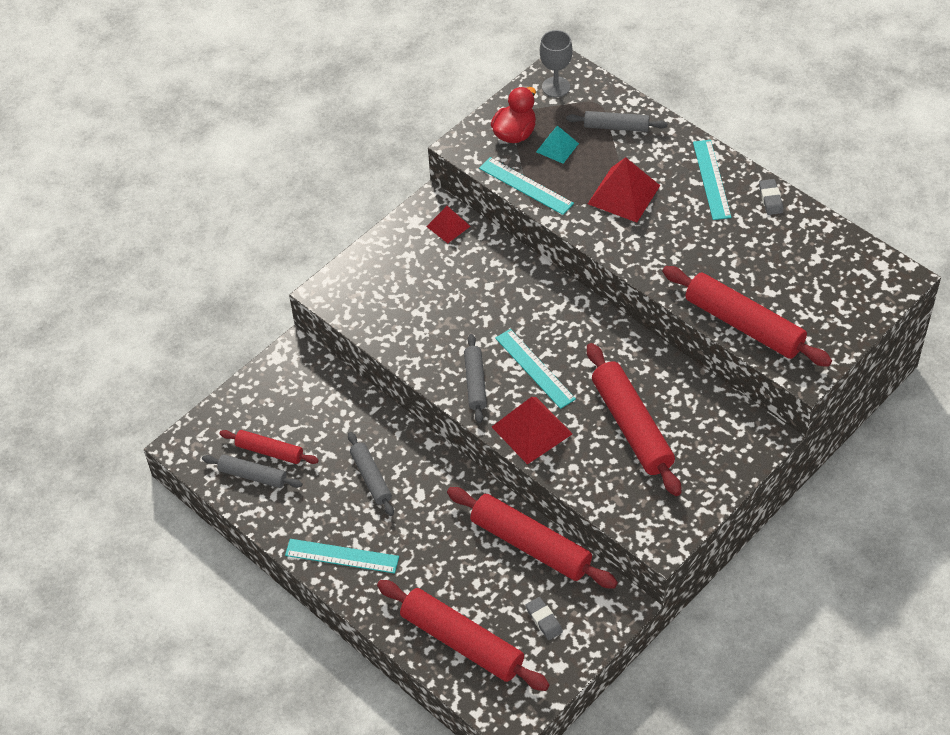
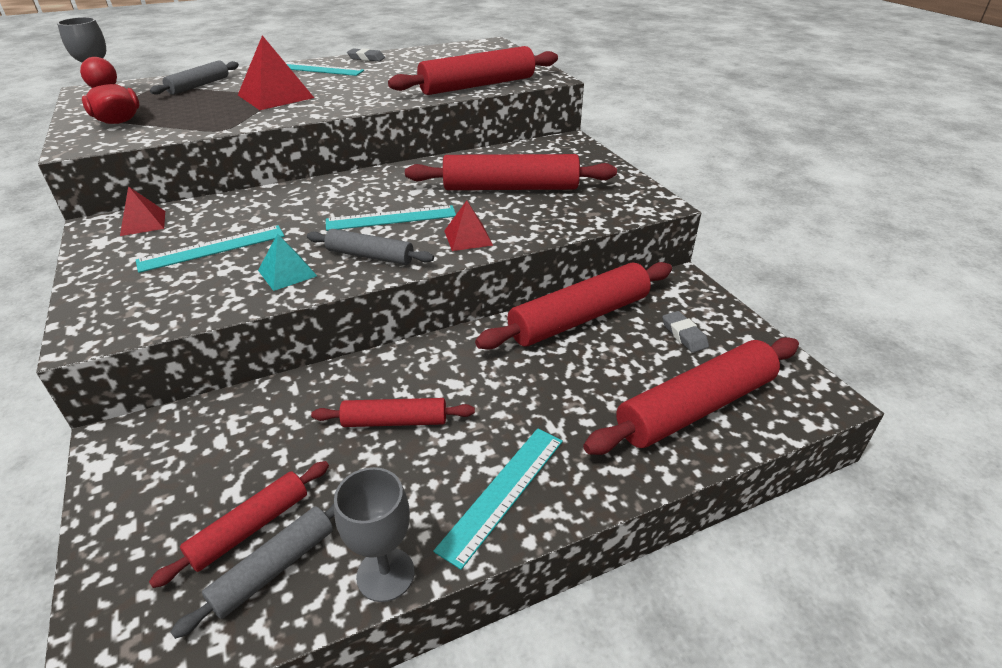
camera: 70 degrees left, 15 degrees down
grey rolling pin [348,432,394,516] -> red rolling pin [311,398,475,427]
turquoise ruler [479,157,574,215] -> turquoise ruler moved to [136,225,285,273]
red pyramid [492,397,572,464] -> red pyramid [444,201,493,251], size x0.59
grey eraser [525,597,563,640] -> grey eraser turned 75 degrees clockwise [662,311,709,353]
turquoise pyramid [536,126,579,164] -> turquoise pyramid moved to [258,234,317,291]
none -> grey goblet [334,467,415,602]

